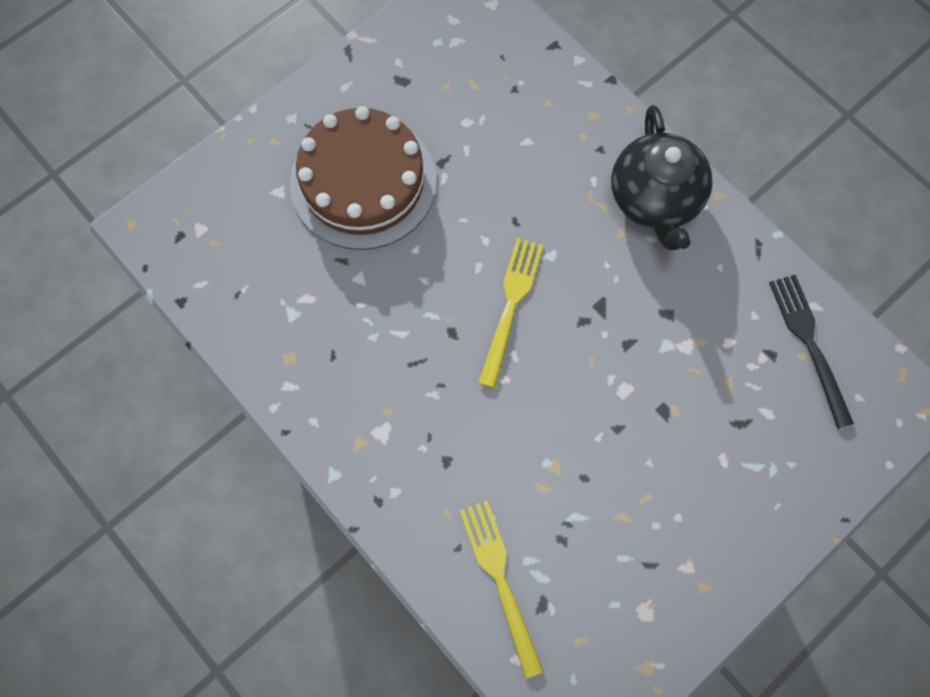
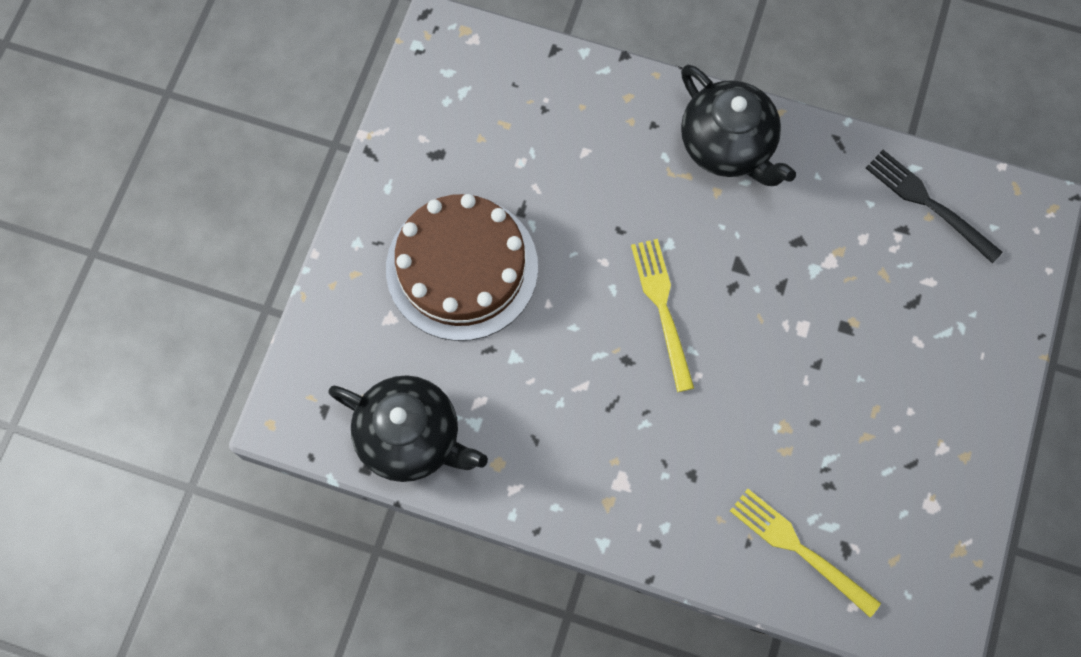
camera: 30 degrees left, 0 degrees up
none -> black teapot [328,375,488,482]

